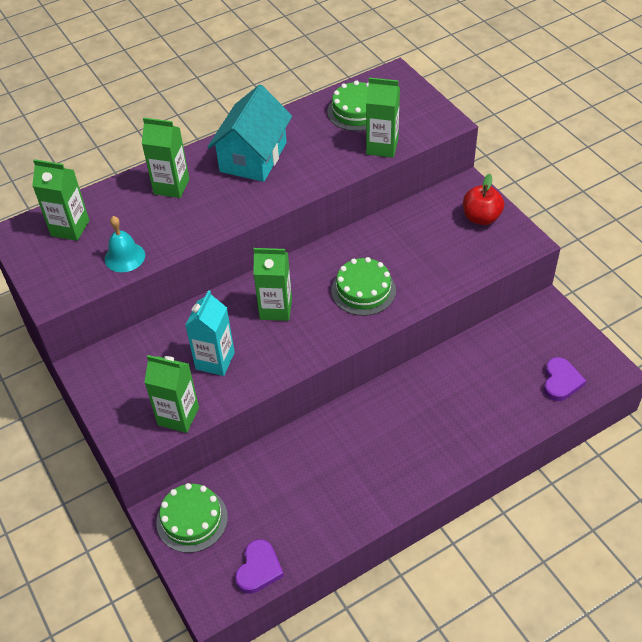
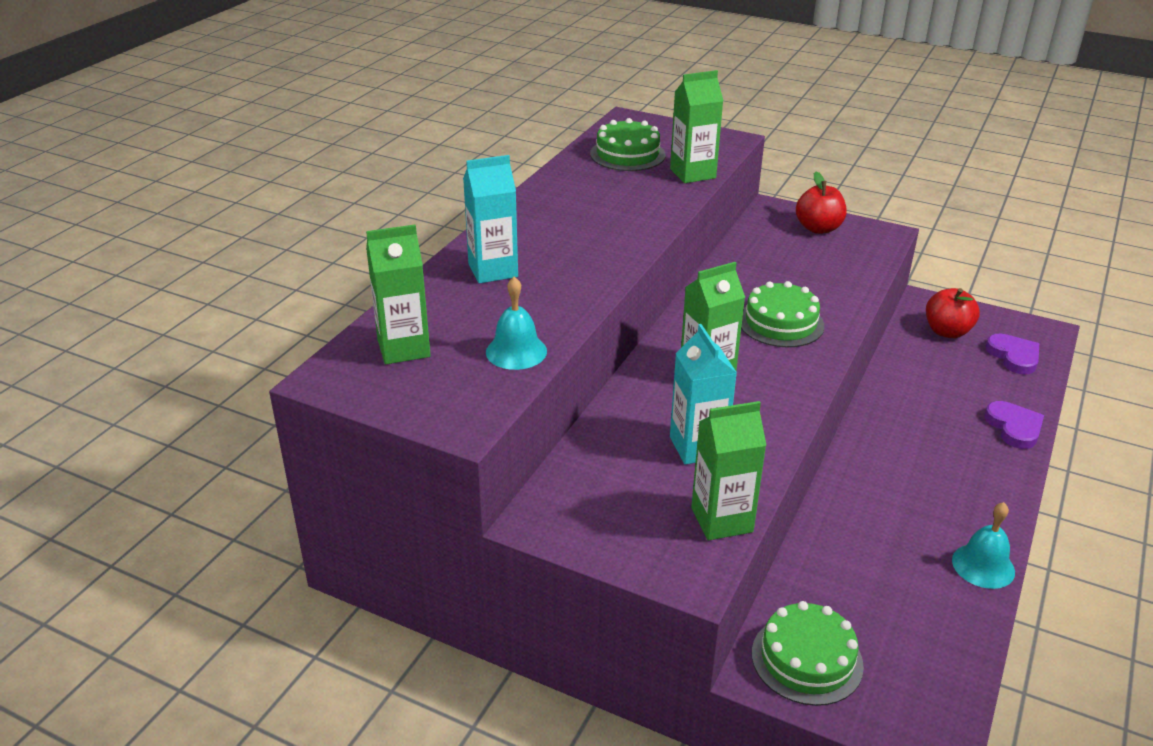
camera: 35 degrees left, 15 degrees down
green carton [142,118,189,198] -> turquoise carton [463,155,518,284]
turquoise house [208,84,292,182] -> none
purple heart [235,539,284,594] -> purple heart moved to [984,401,1044,449]
none -> red apple [926,288,980,338]
none -> turquoise bell [952,502,1015,589]

